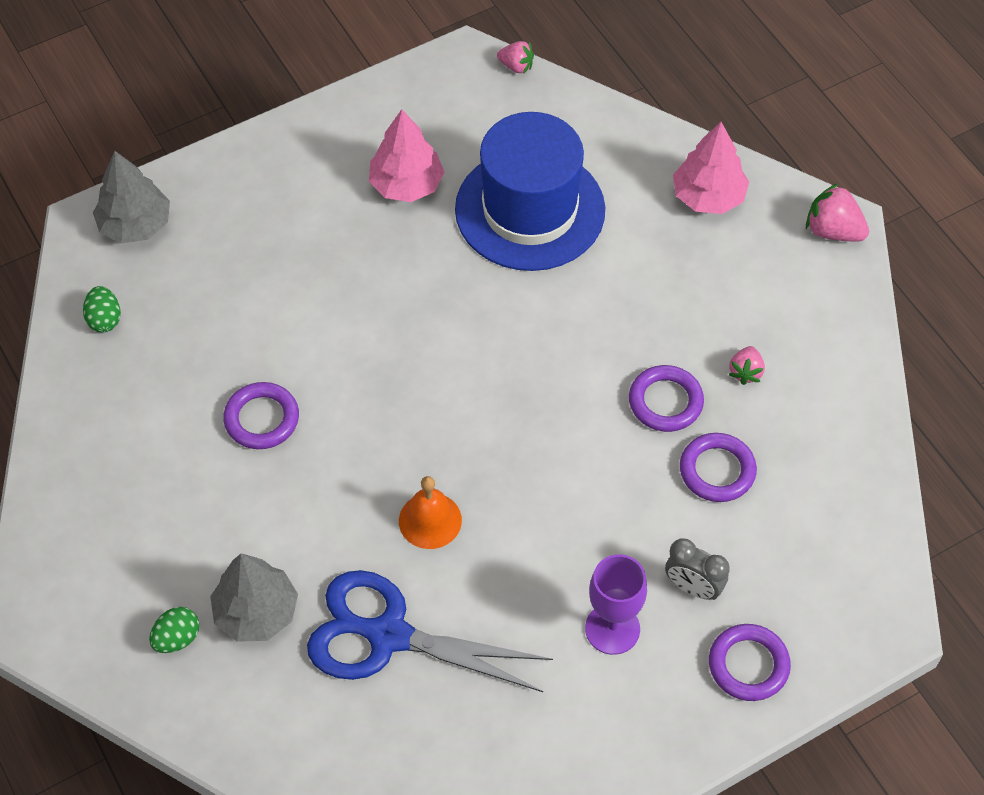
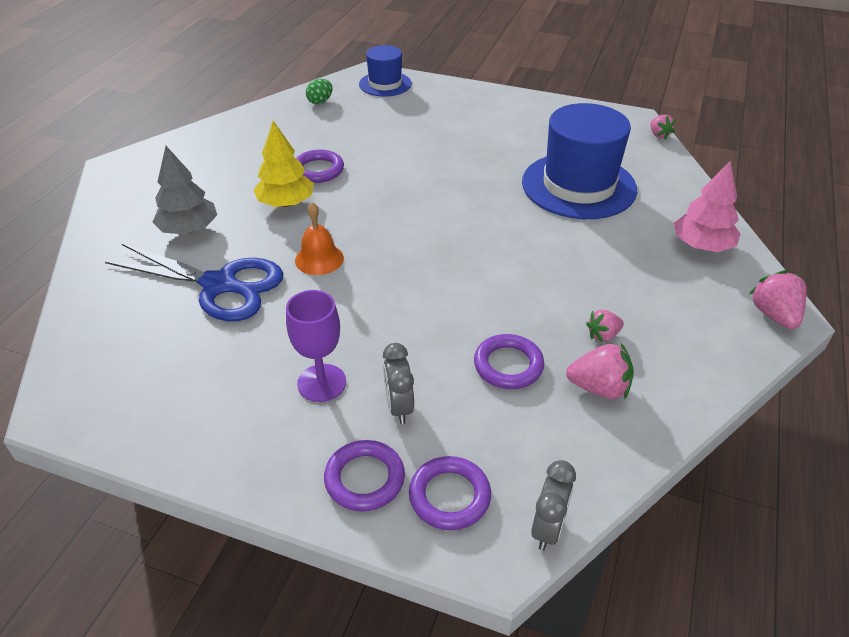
camera: 50 degrees right, 15 degrees down
grey tree [93,151,170,244] -> blue hat [359,45,411,97]
green egg [149,607,199,653] -> none
blue scissors [307,570,553,692] -> blue scissors turned 135 degrees clockwise [105,244,284,321]
pink tree [369,109,445,202] -> none
purple ring [629,365,704,432] -> purple ring moved to [409,456,491,530]
none -> yellow tree [253,121,314,207]
none -> grey clock [531,460,576,551]
none -> pink strawberry [566,343,634,399]

